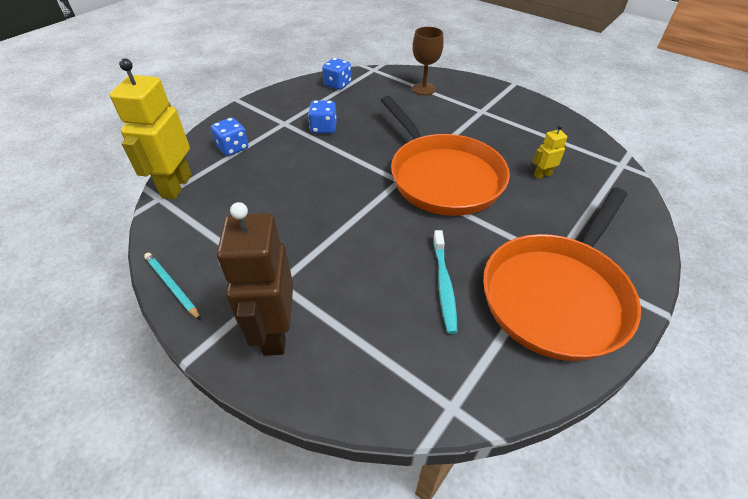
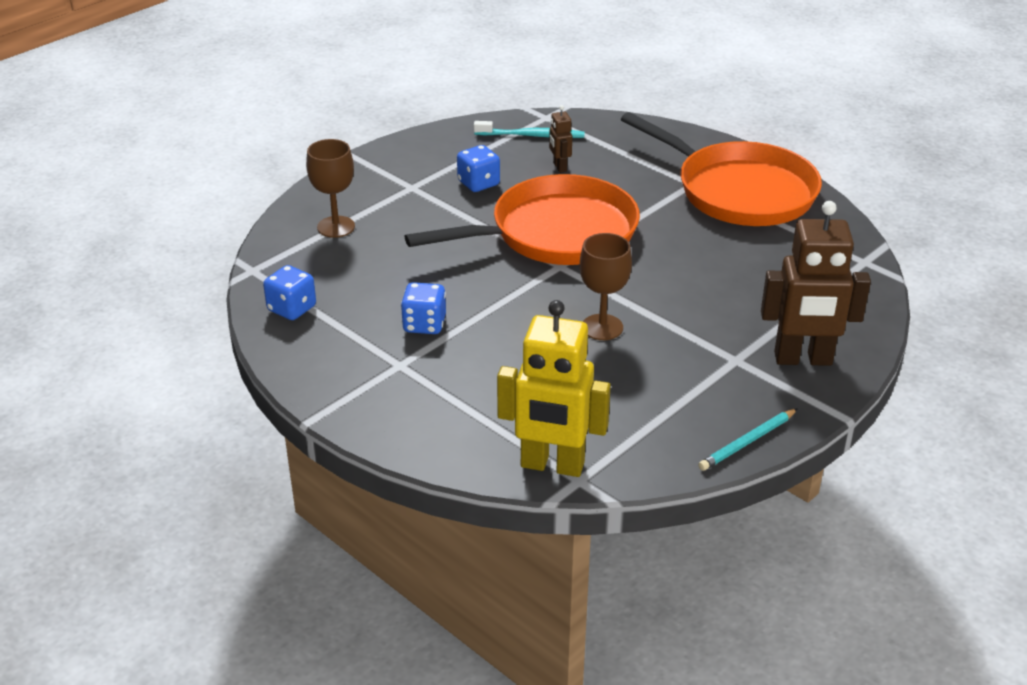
camera: 85 degrees left, 10 degrees down
blue dice [211,117,248,156] -> blue dice moved to [457,145,500,192]
turquoise toothbrush [433,230,458,334] -> turquoise toothbrush moved to [474,121,585,138]
yellow robot [533,125,567,179] -> brown robot [549,105,572,173]
none -> brown goblet [580,233,632,340]

